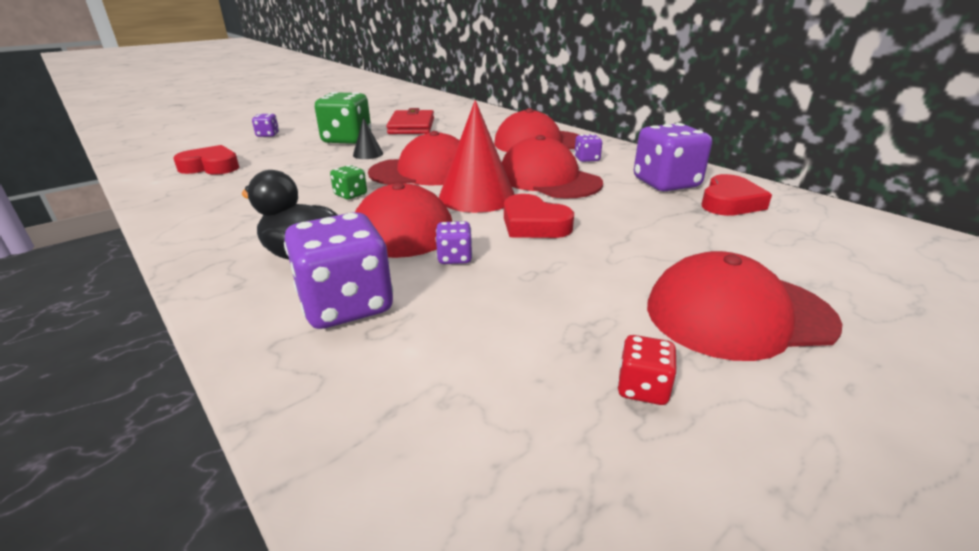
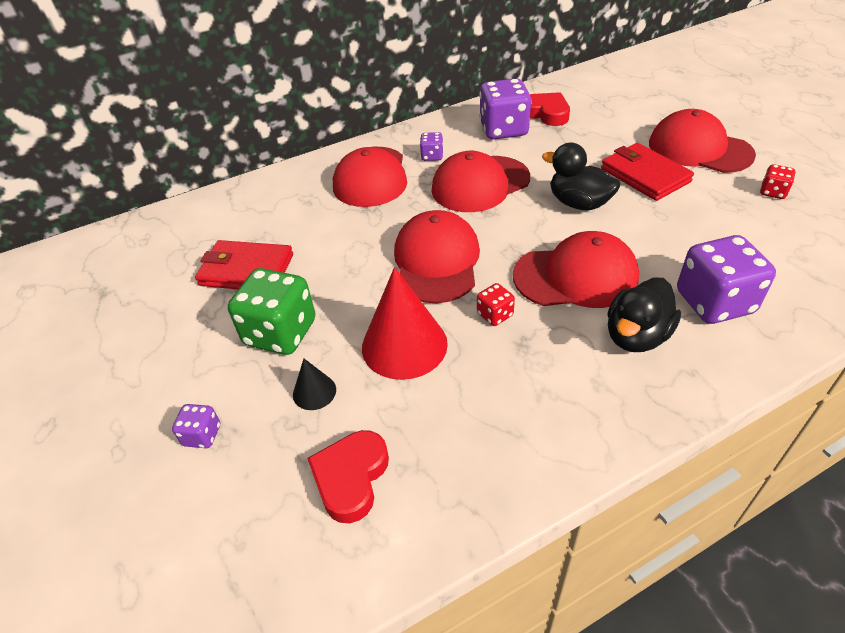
camera: 75 degrees left, 15 degrees up
green dice [330,165,367,199] -> red dice [477,283,515,326]
black cone [353,118,383,159] -> black cone moved to [293,359,336,410]
purple dice [435,221,472,264] -> none
red cone [439,100,515,213] -> red cone moved to [362,267,448,380]
red heart [504,194,574,238] -> black duck [542,143,621,210]
red cap [647,251,842,361] -> red cap turned 120 degrees clockwise [649,109,756,173]
none -> red wallet [601,143,694,201]

